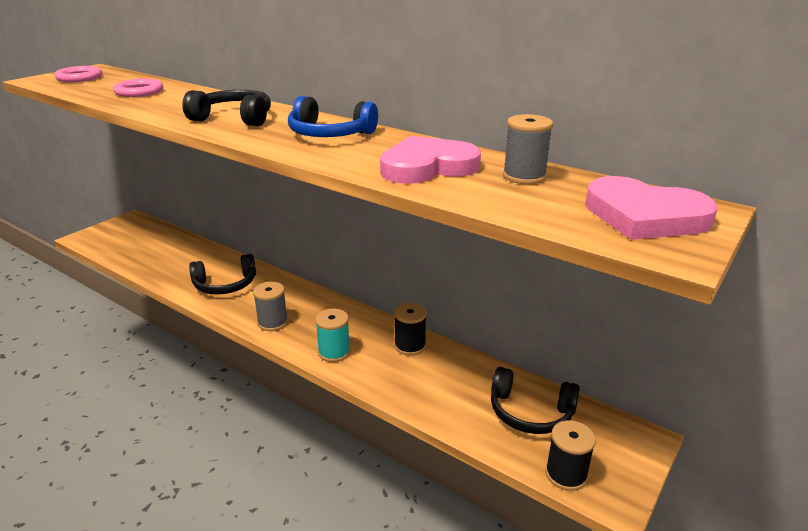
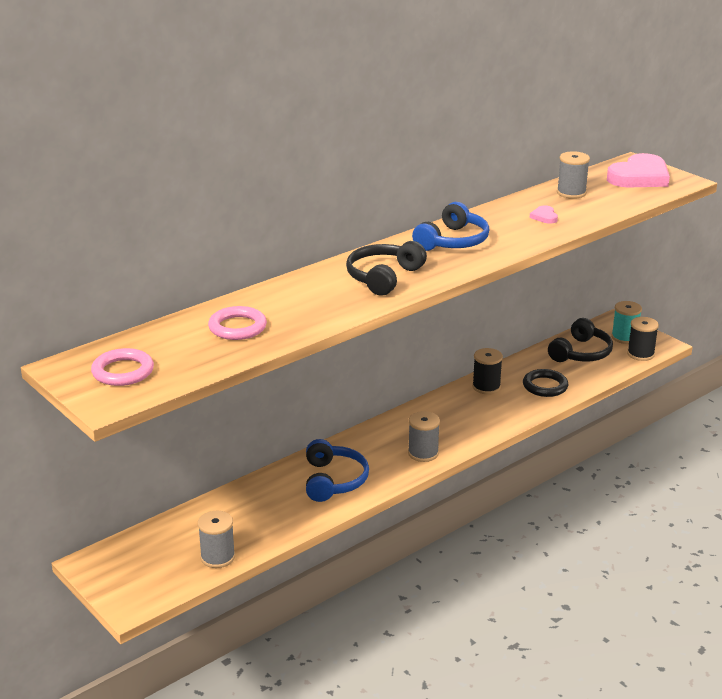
camera: 75 degrees left, 0 degrees up
black headphones [189,254,256,295] -> blue headphones [306,439,369,502]
turquoise spool [315,309,350,362] -> turquoise spool moved to [611,301,642,344]
pink heart [380,136,481,184] -> pink heart [530,205,558,224], size x0.43
none -> grey spool [198,511,235,568]
none -> black ring [523,369,568,397]

